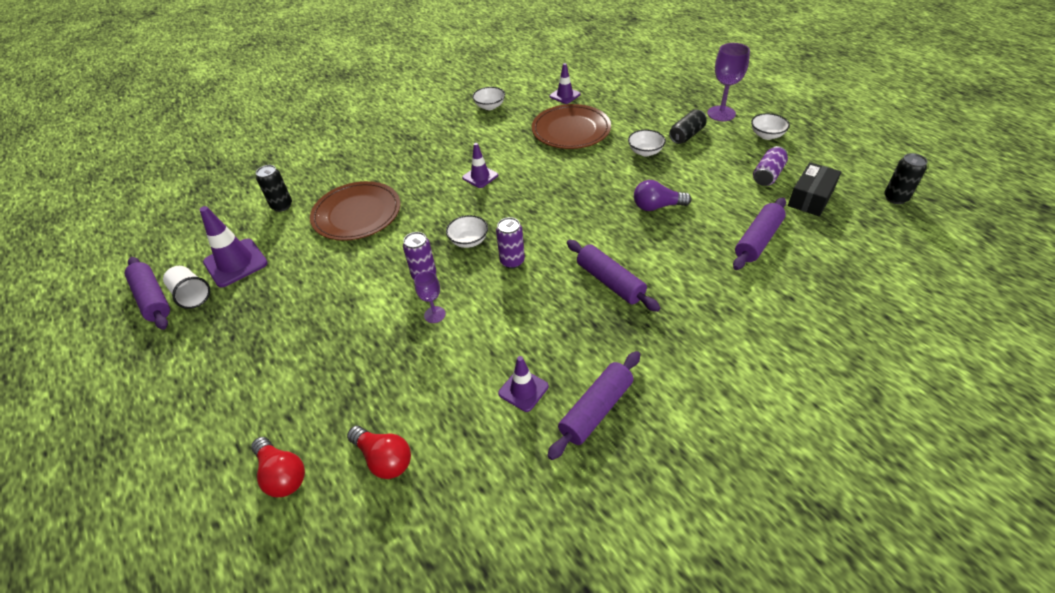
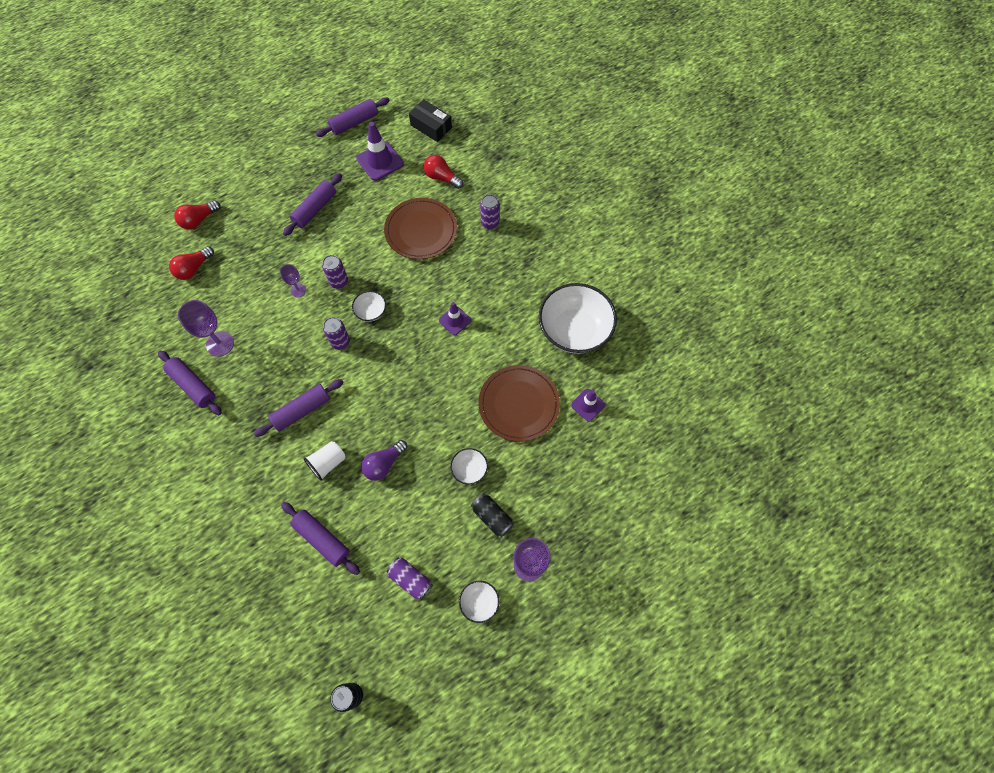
camera: 90 degrees right, 20 degrees up
white cup [163,266,210,309] -> white cup moved to [303,441,345,481]
black can [256,165,292,212] -> red light bulb [423,155,464,189]
white bowl [472,87,505,110] -> white bowl [539,283,617,354], size x2.21
purple traffic cone [498,356,549,412] -> purple goblet [178,300,234,357]
purple light bulb [634,180,691,211] -> purple light bulb turned 135 degrees counterclockwise [361,440,408,481]
black box [788,162,841,216] -> black box moved to [409,99,452,142]
none -> purple rolling pin [283,173,342,236]
none -> purple can [480,194,499,230]

